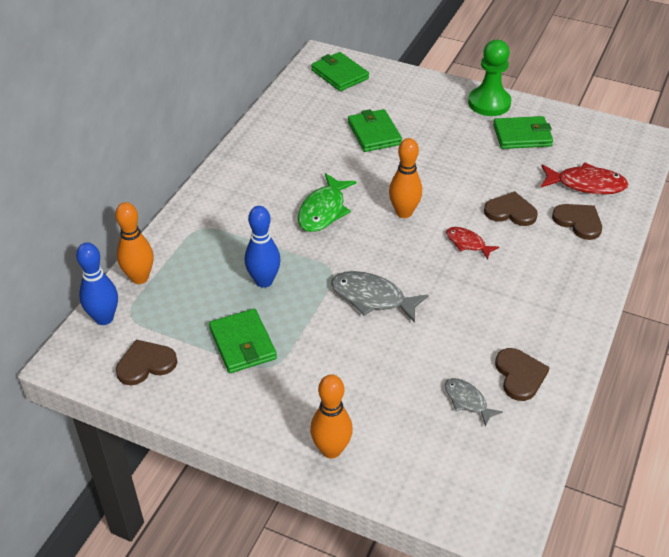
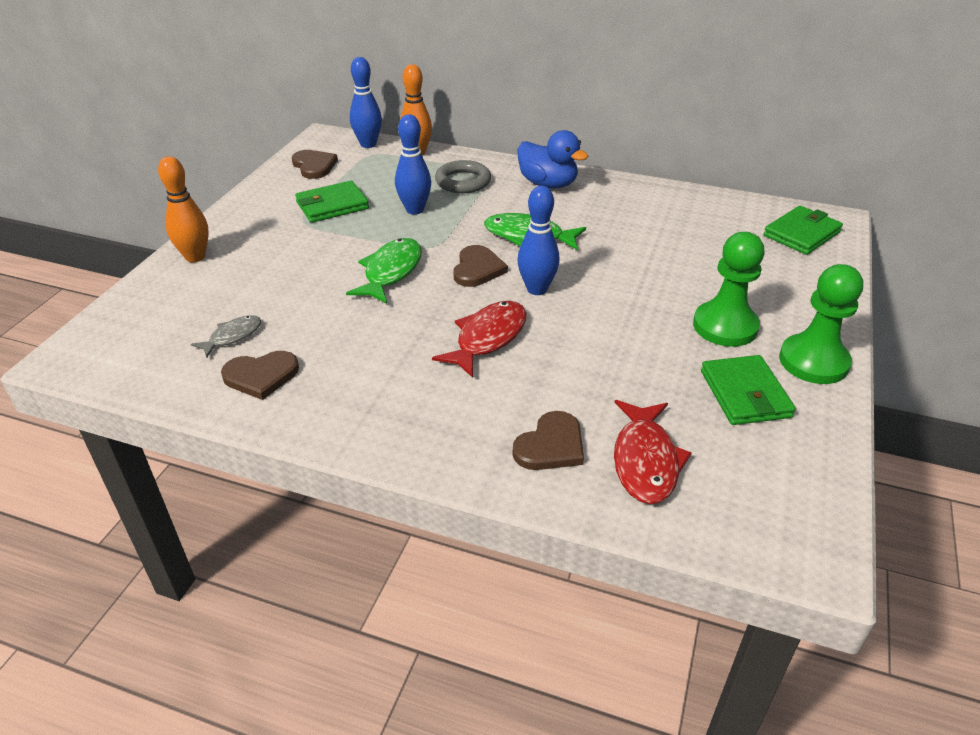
camera: 85 degrees right, 5 degrees down
grey fish [331,271,428,323] -> green fish [346,238,422,304]
green wallet [348,109,402,152] -> none
orange bowling pin [389,138,422,218] -> blue bowling pin [517,186,560,295]
red fish [446,227,499,260] -> red fish [432,301,526,378], size x1.67
brown heart [484,191,538,226] -> brown heart moved to [453,245,508,287]
none -> grey ring [435,160,491,193]
none -> blue duck [517,130,588,189]
none -> green pawn [693,232,765,347]

